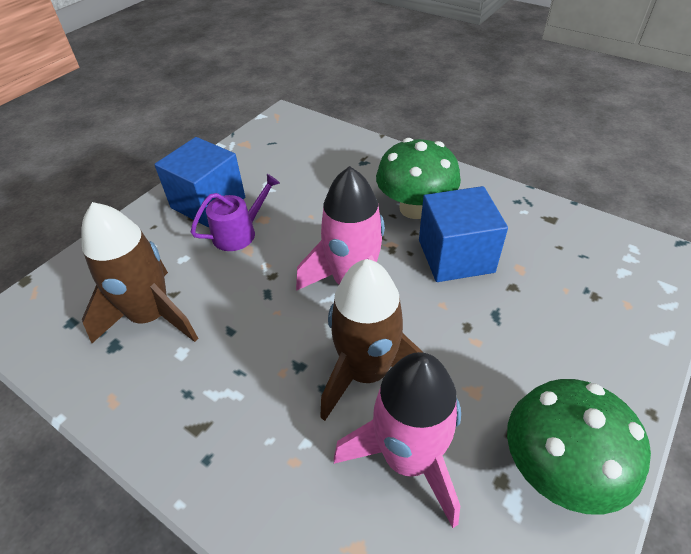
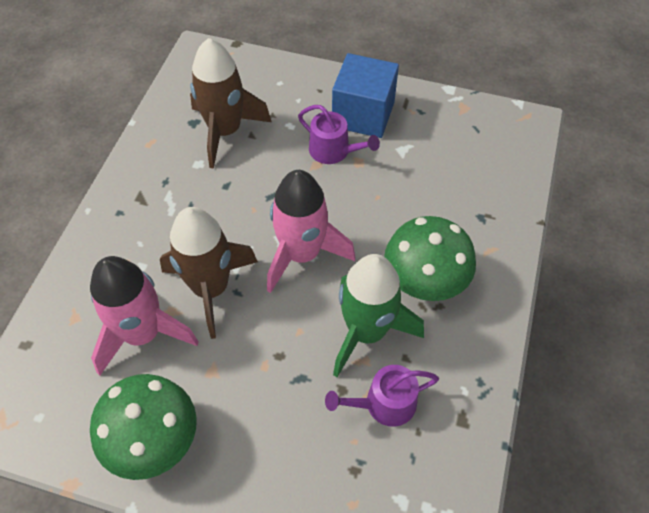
camera: 70 degrees right, 10 degrees up
blue cube [419,186,508,282] -> green rocket [333,254,424,377]
none -> purple watering can [325,365,439,427]

